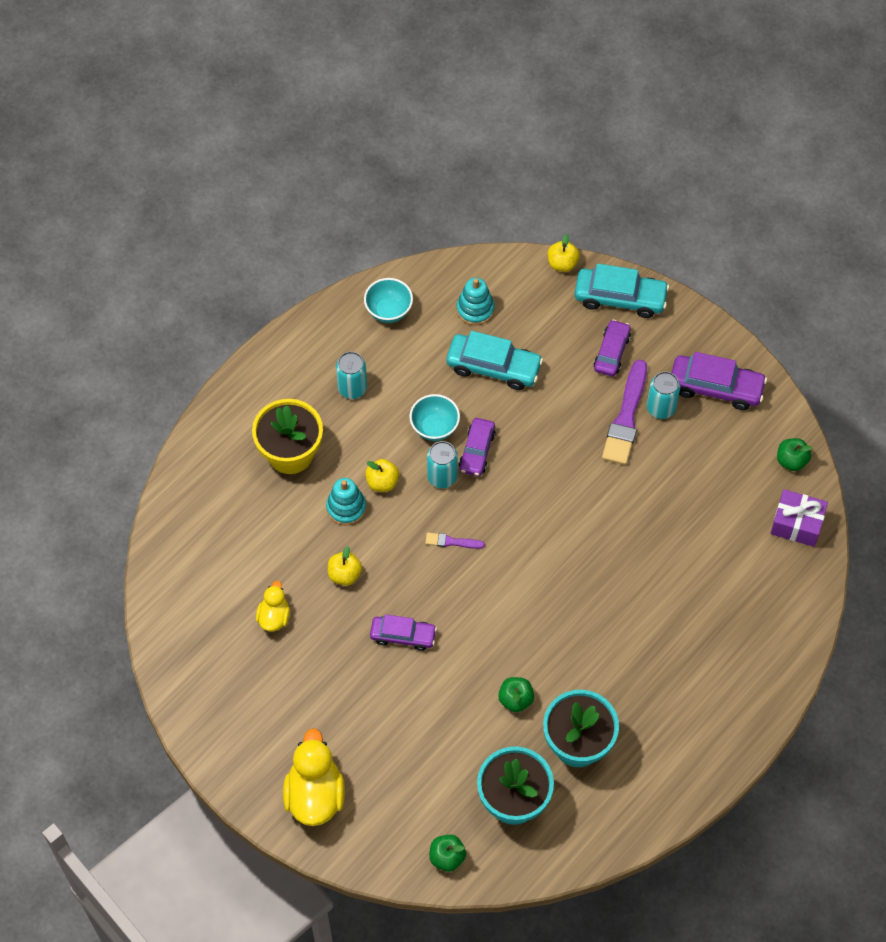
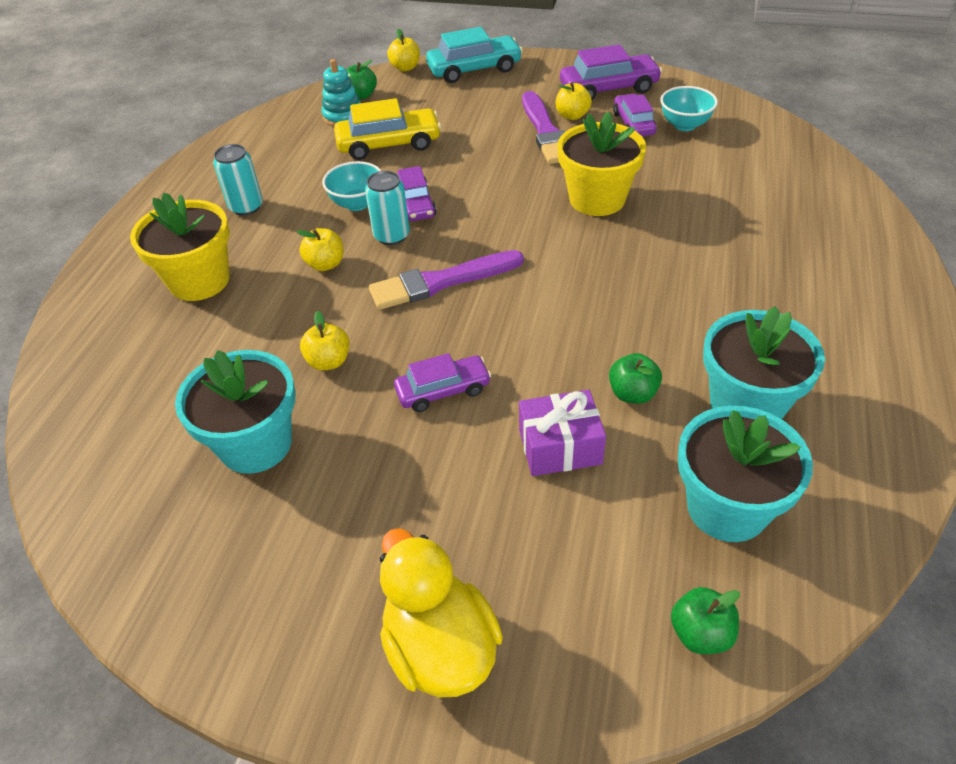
camera: 25 degrees left, 15 degrees down
yellow duck [256,581,290,632] -> turquoise flower pot [175,350,295,474]
turquoise stacking toy [326,478,366,526] -> none
turquoise bowl [364,278,413,323] -> turquoise bowl moved to [660,86,718,131]
purple brush [425,533,485,549] -> purple brush [369,250,524,310], size x2.08
turquoise car [446,331,543,390] -> yellow car [334,98,441,160]
purple car [594,319,631,376] -> purple car moved to [613,94,657,136]
turquoise can [647,371,680,419] -> yellow apple [556,82,592,120]
purple gift [771,489,828,547] -> purple gift moved to [519,390,606,476]
green apple [777,438,812,471] -> green apple moved to [346,60,377,100]
none -> yellow flower pot [557,112,646,216]

